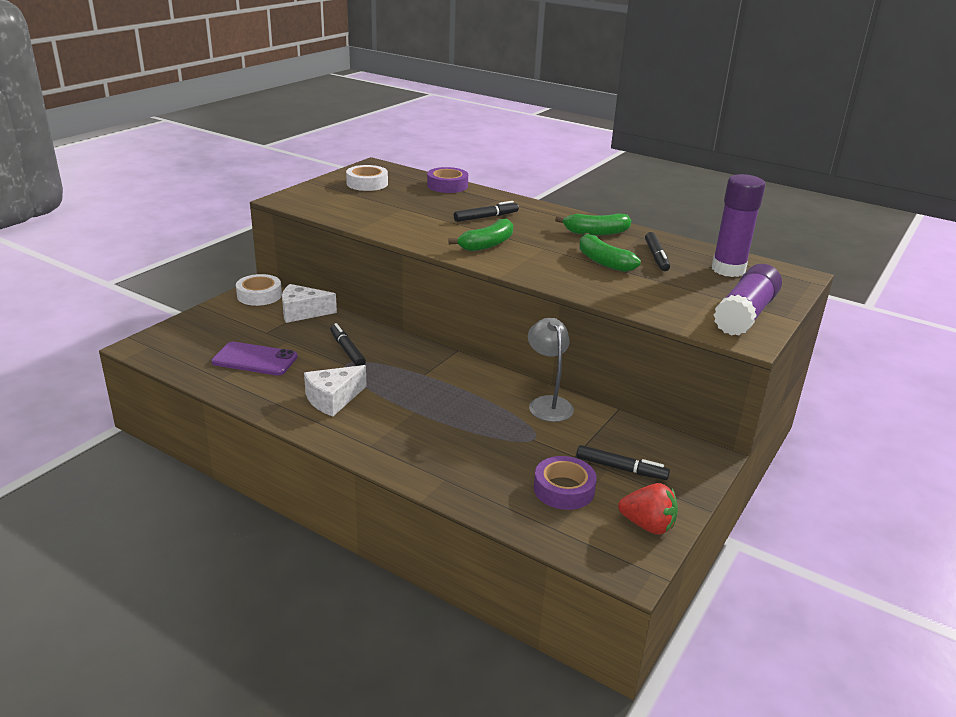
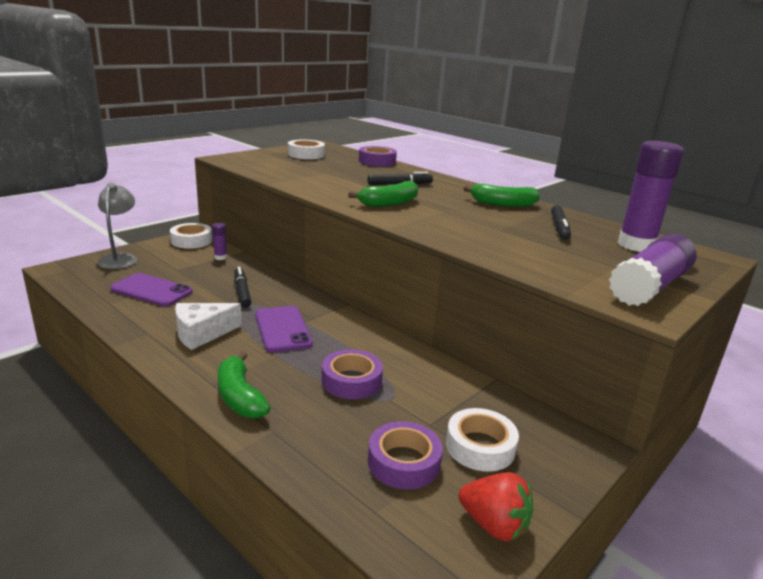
camera: 10 degrees right, 5 degrees down
white cheese [282,284,337,323] -> purple glue stick [212,223,227,260]
grey lamp [528,318,574,422] -> grey lamp moved to [97,183,137,269]
black marker [576,445,670,480] -> white tape [446,408,519,472]
green banana [579,233,641,272] -> green banana moved to [217,351,270,418]
none -> purple phone [255,306,313,352]
none -> purple tape [322,349,383,399]

